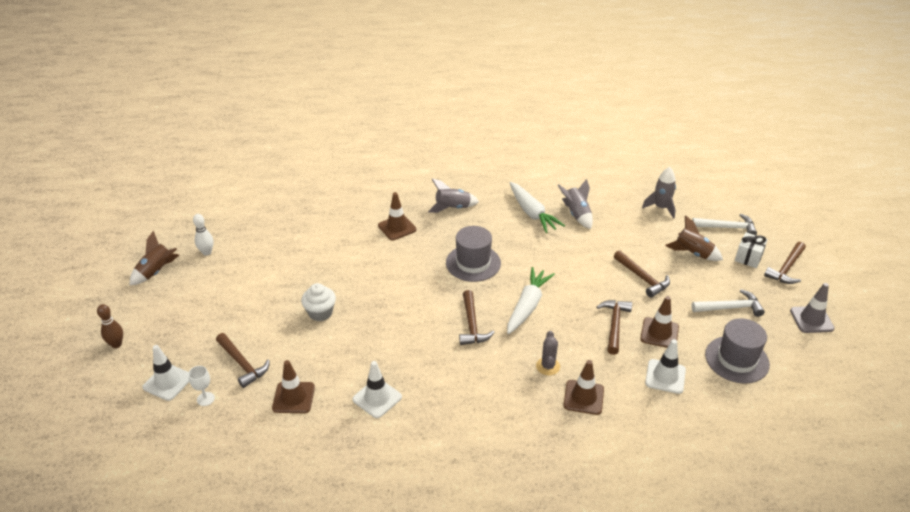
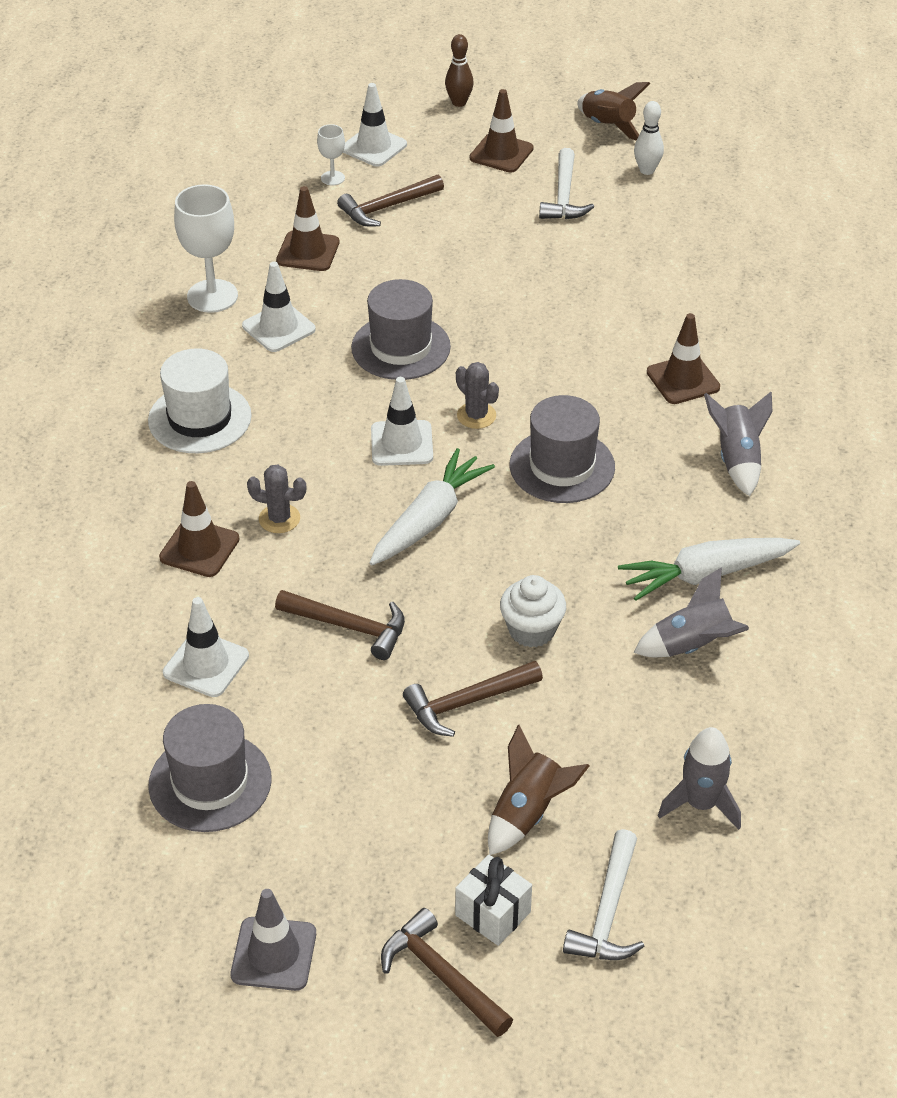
camera: 100 degrees right, 5 degrees up
white cupcake [301,283,336,321] -> white cupcake moved to [500,575,566,647]
brown hammer [459,290,495,345] -> white traffic cone [371,377,433,466]
white carrot [507,267,555,334] -> white carrot turned 90 degrees counterclockwise [370,448,495,565]
brown traffic cone [640,296,679,348] -> brown traffic cone moved to [470,89,533,173]
white hammer [692,289,765,317] -> white hammer moved to [539,148,594,219]
none -> white hat [148,348,252,453]
none -> white goblet [174,184,238,313]
none -> grey hat [351,279,451,380]
none -> grey cactus [456,362,499,429]

